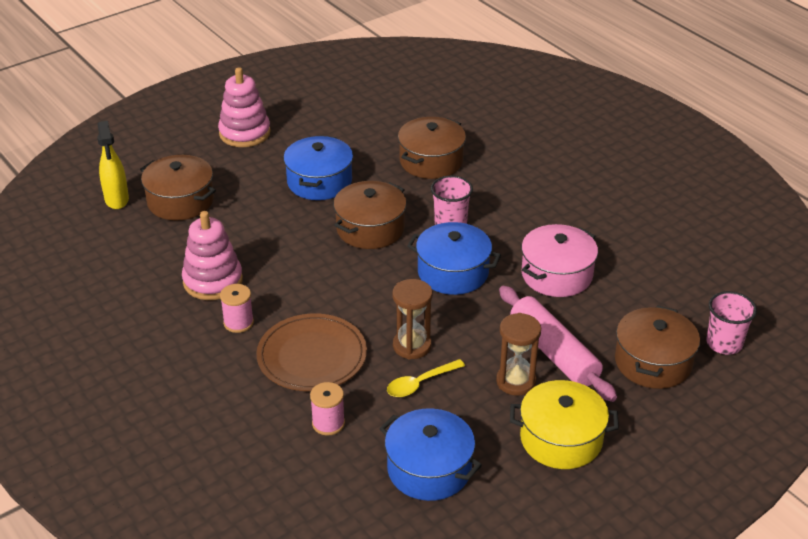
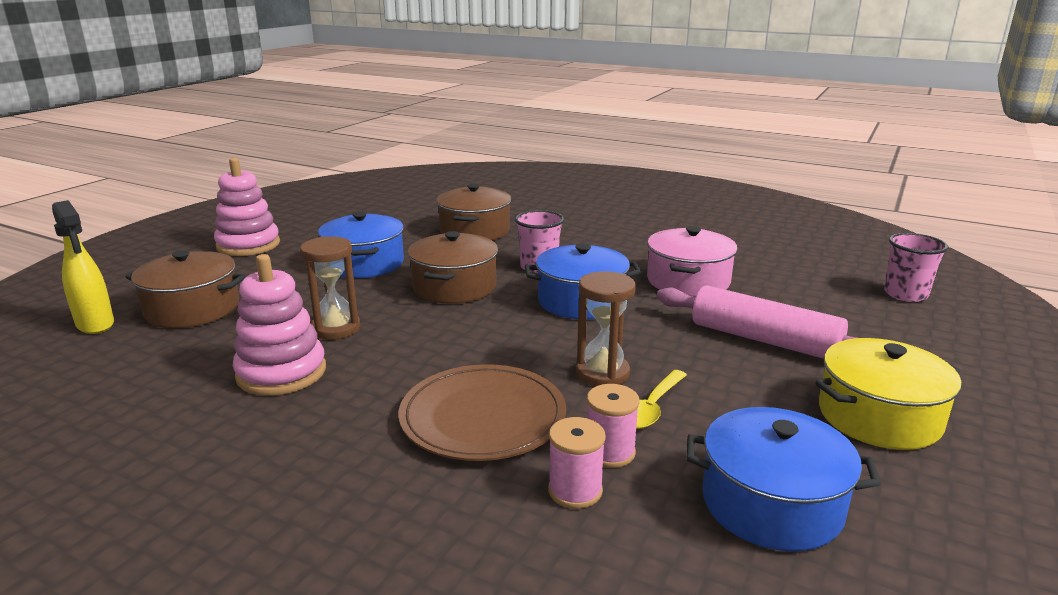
camera: 25 degrees left, 15 degrees down
pink spool [220,284,254,333] -> pink spool moved to [587,384,640,468]
brown hourglass [496,313,541,396] -> brown hourglass moved to [300,236,360,339]
brown pot [615,305,700,389] -> none

